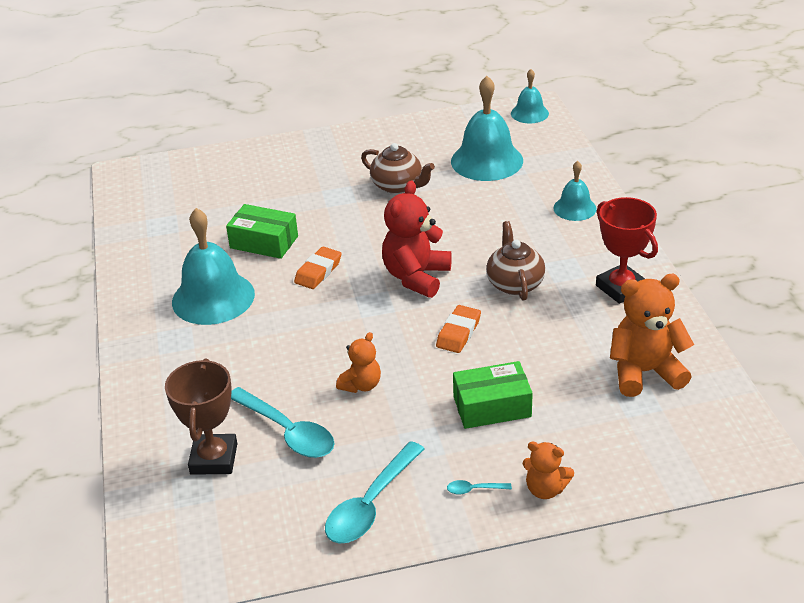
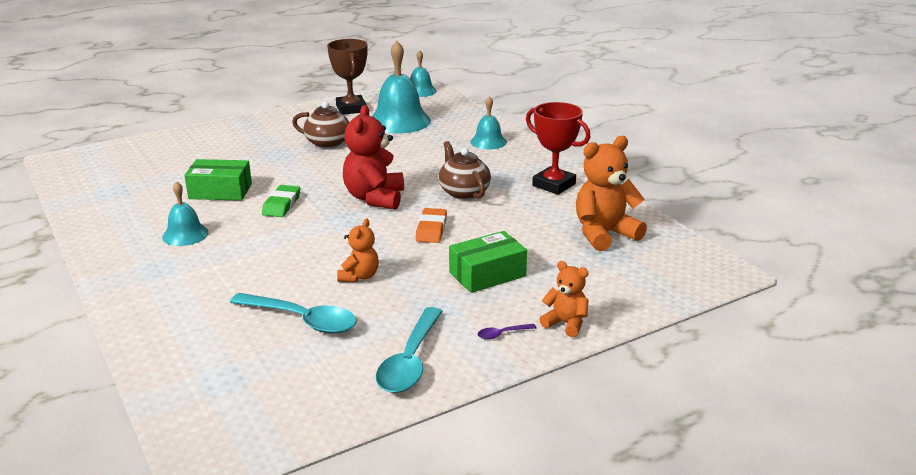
camera: 20 degrees left, 10 degrees down
brown trophy [165,358,237,475] -> brown trophy moved to [327,39,368,115]
turquoise bell [172,208,255,325] -> turquoise bell [162,181,209,246], size x0.56
orange eraser [294,246,341,289] -> green eraser [262,185,300,217]
turquoise spoon [447,480,512,495] -> purple spoon [478,324,536,339]
orange teddy bear [522,442,574,499] -> orange teddy bear turned 150 degrees counterclockwise [539,261,589,337]

